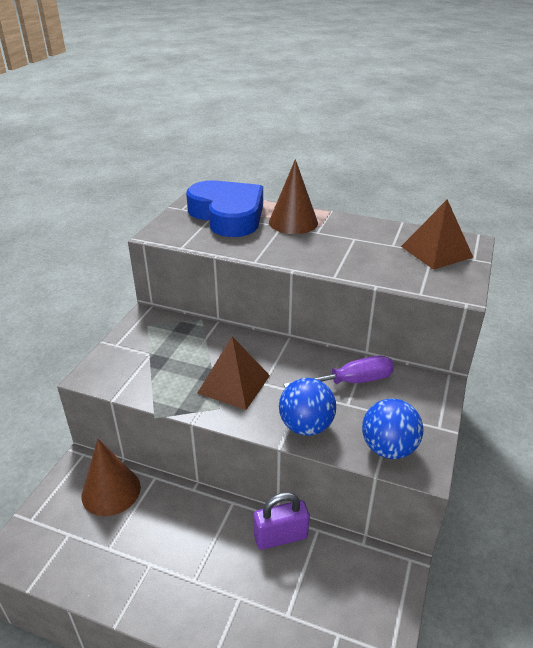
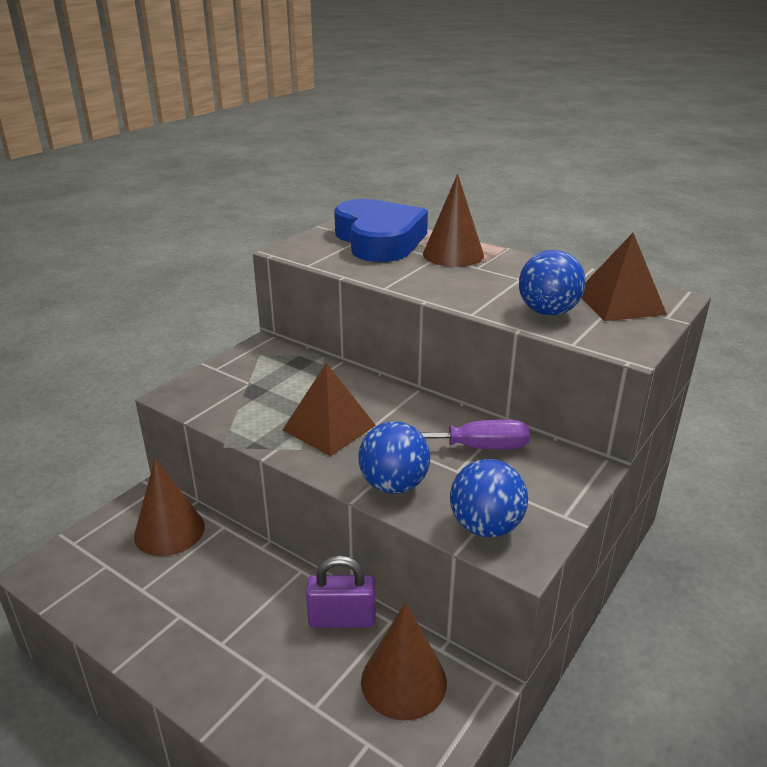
camera: 15 degrees right, 5 degrees down
none -> brown cone [361,602,447,720]
none -> blue ball [519,250,586,316]

